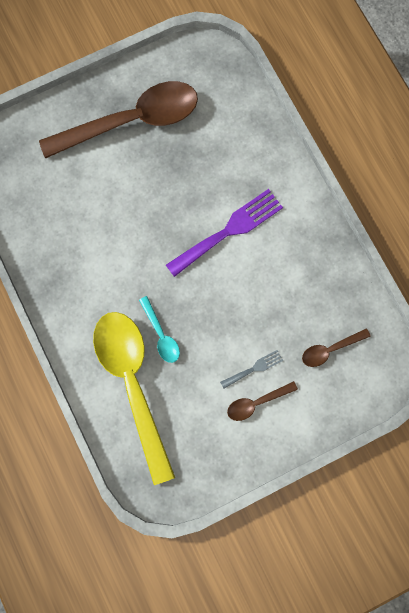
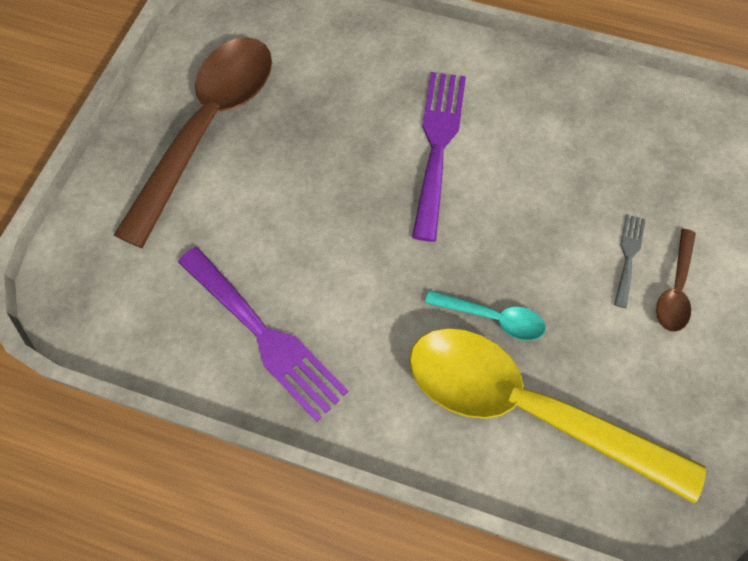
camera: 45 degrees left, 10 degrees down
brown spoon [302,328,371,367] -> none
none -> purple fork [178,247,349,422]

